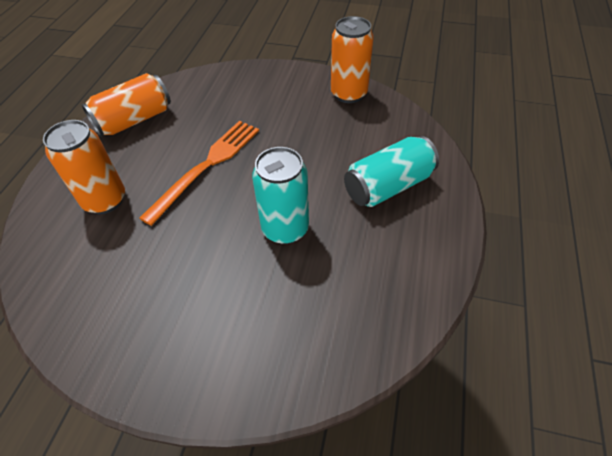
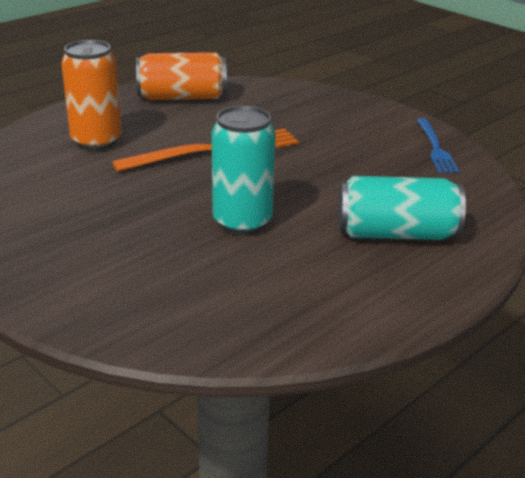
camera: 30 degrees right, 20 degrees down
orange can [331,16,374,103] -> blue fork [417,118,459,173]

